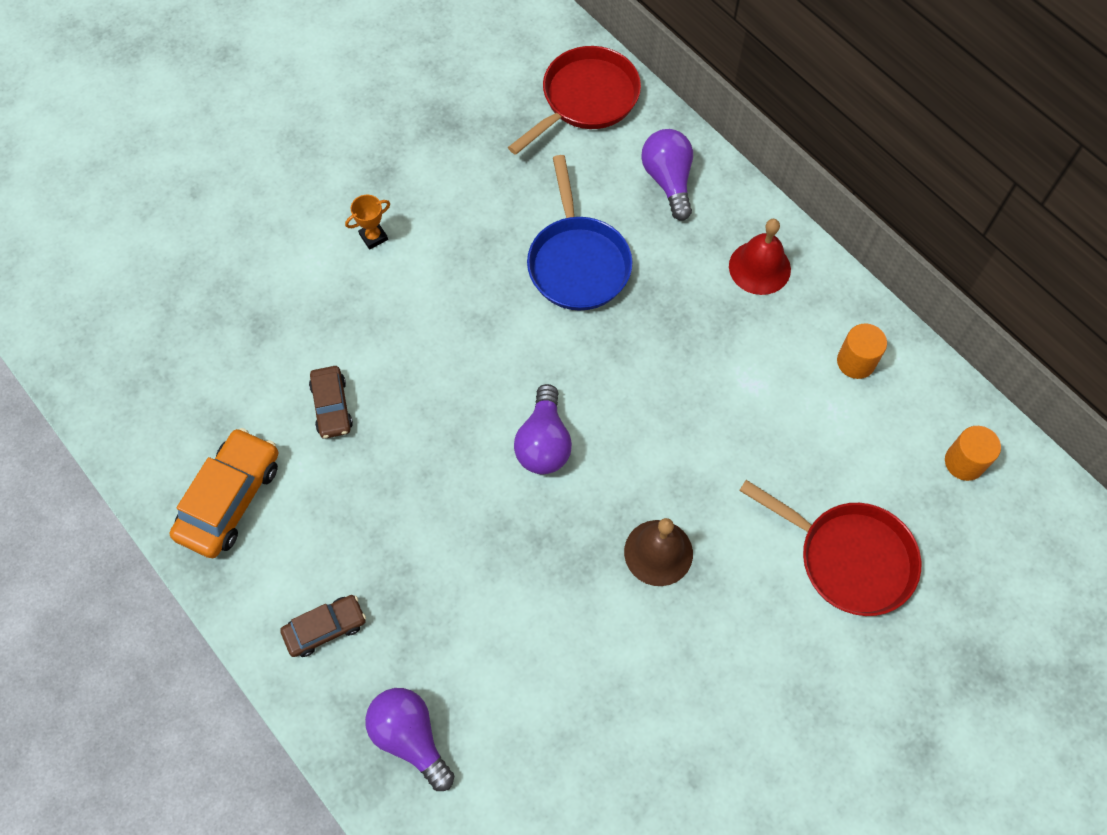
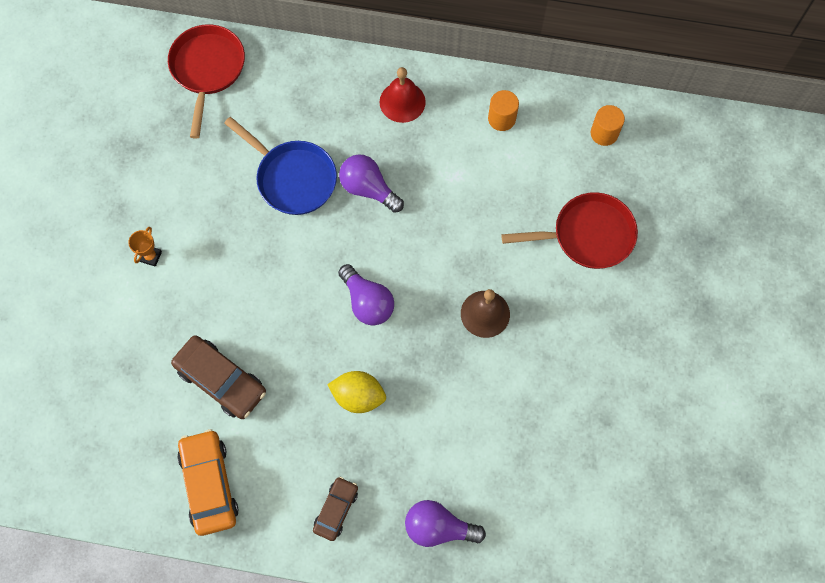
camera: 40 degrees left, 5 degrees up
brown car [309,366,353,439] -> brown car [171,335,266,419], size x1.66
purple light bulb [641,129,693,221] -> purple light bulb moved to [339,154,404,213]
none -> yellow lemon [327,371,386,413]

